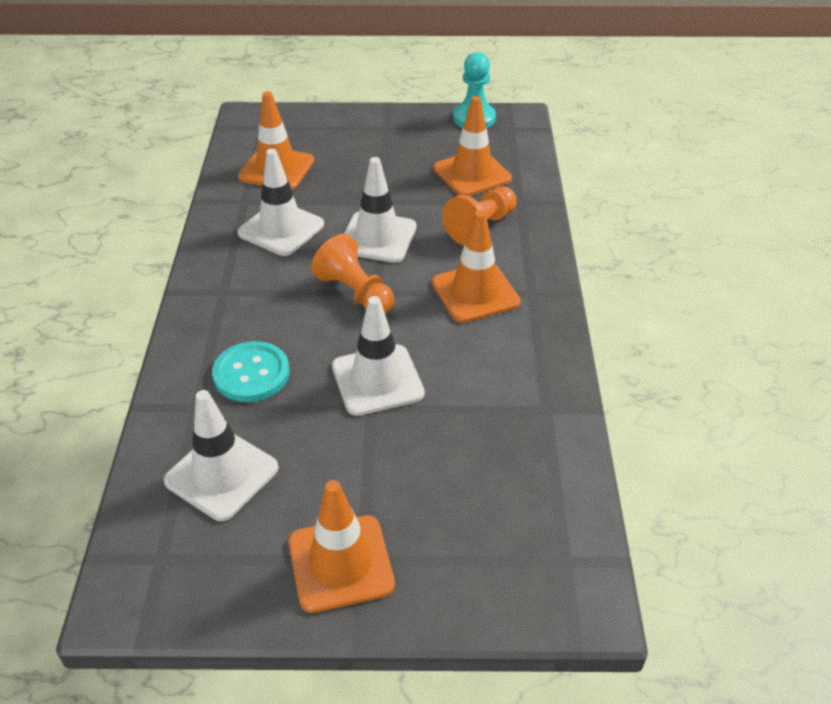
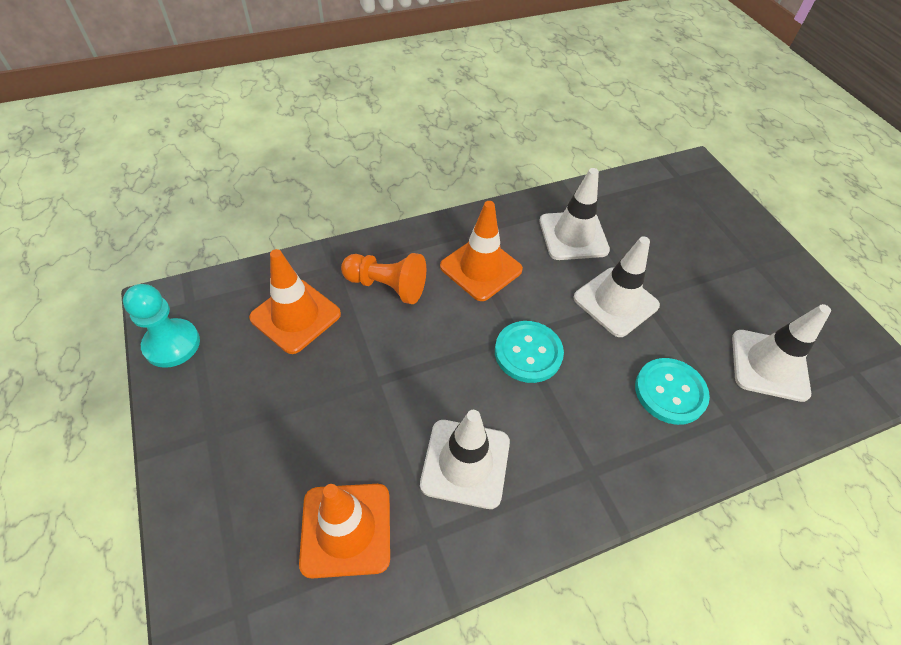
camera: 115 degrees left, 10 degrees up
orange traffic cone [288,480,395,613] -> none
orange pawn [311,234,394,314] -> turquoise button [495,321,564,383]
white traffic cone [344,157,417,263] -> white traffic cone moved to [540,168,610,260]

